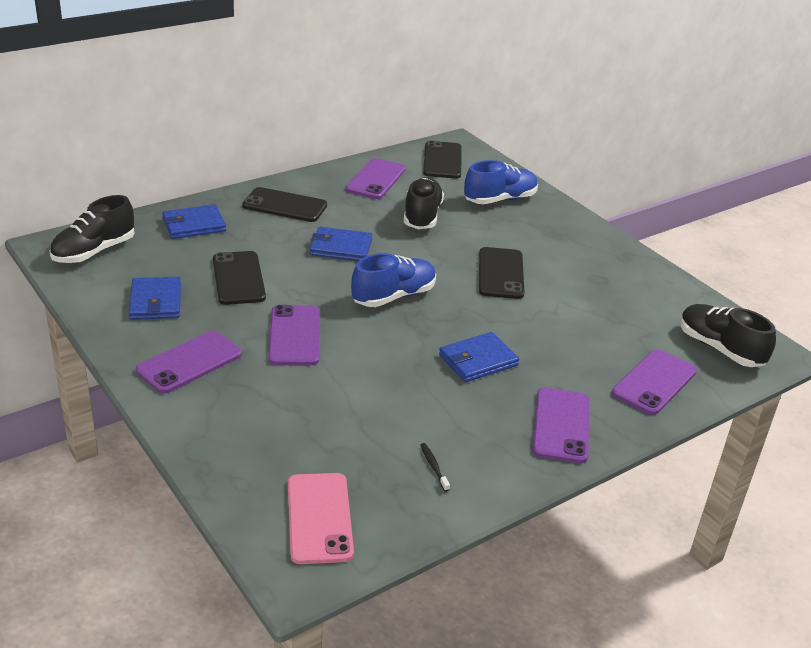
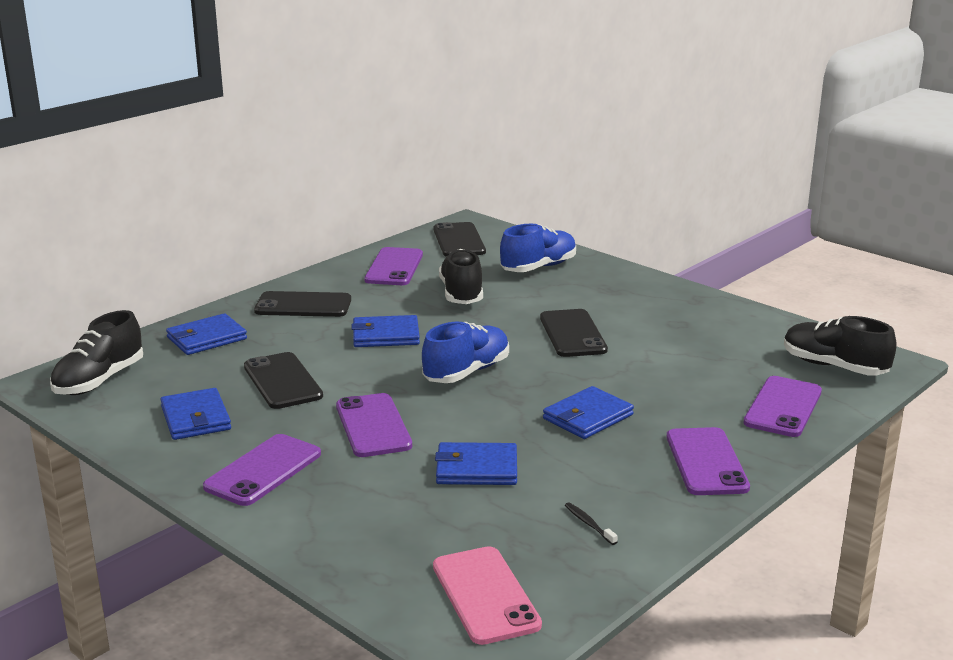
camera: 10 degrees left, 10 degrees down
none -> blue wallet [435,442,517,485]

